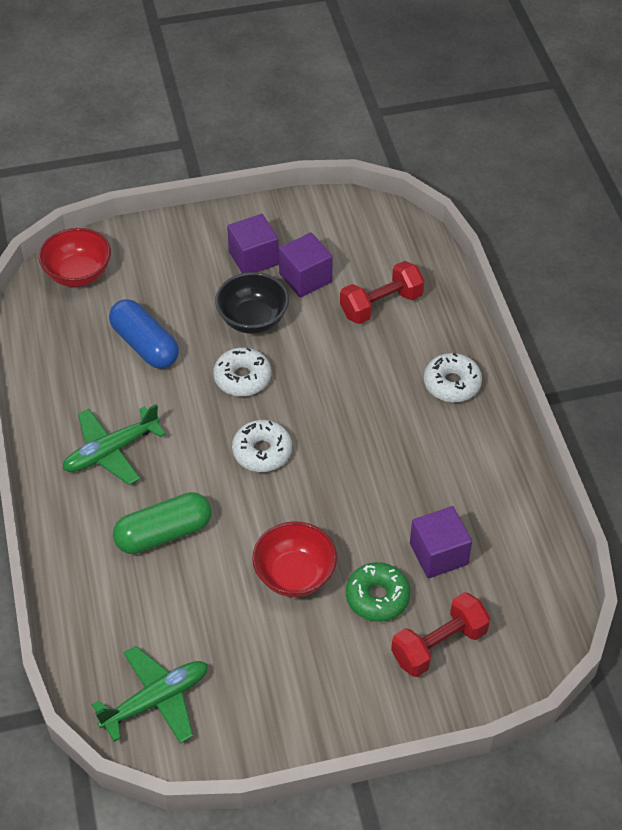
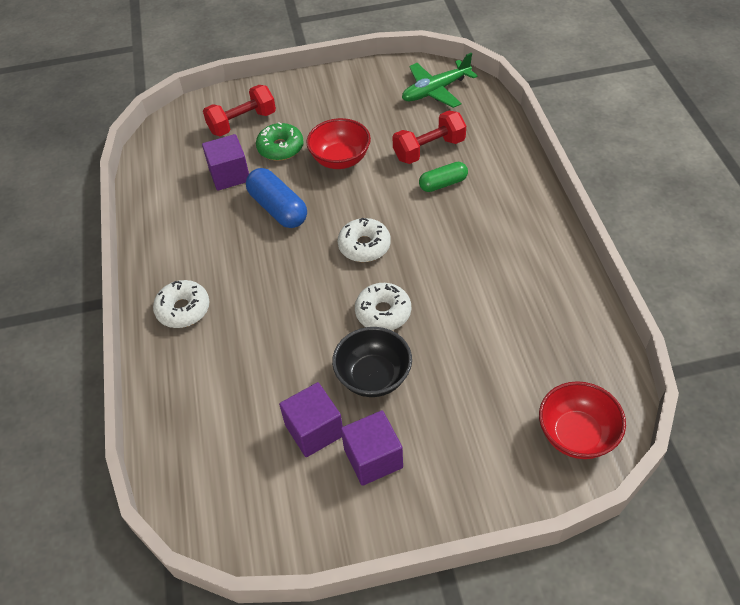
camera: 175 degrees left, 0 degrees up
green plane [62,404,166,485] -> none
blue capsule [109,299,179,369] -> blue capsule moved to [246,168,307,228]
green capsule [113,492,212,554] -> green capsule [419,162,468,192], size x0.64
red dumbbell [340,261,424,324] -> red dumbbell moved to [392,111,466,164]

